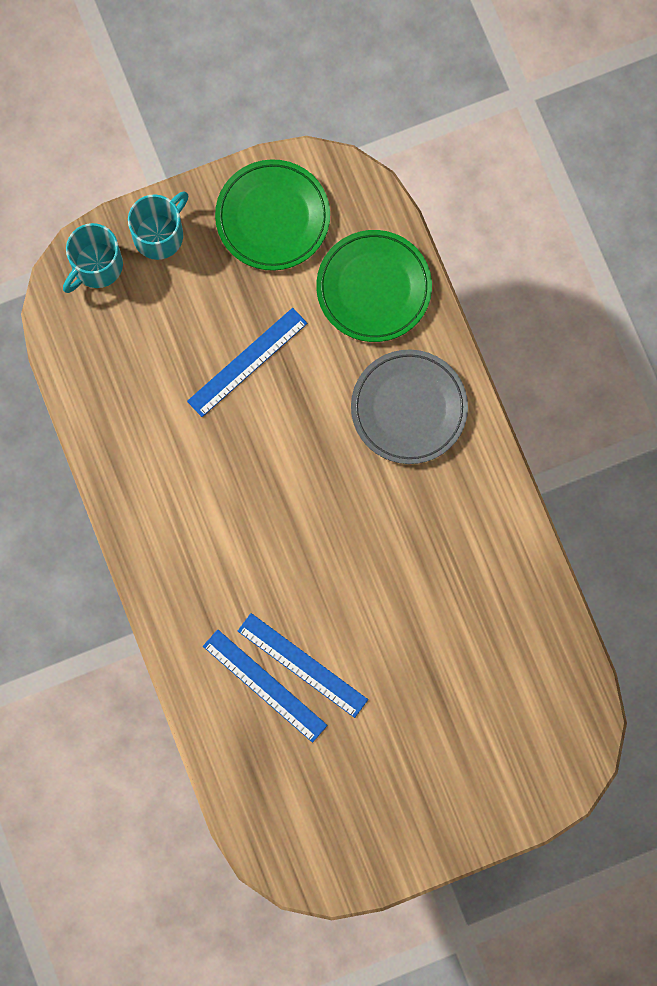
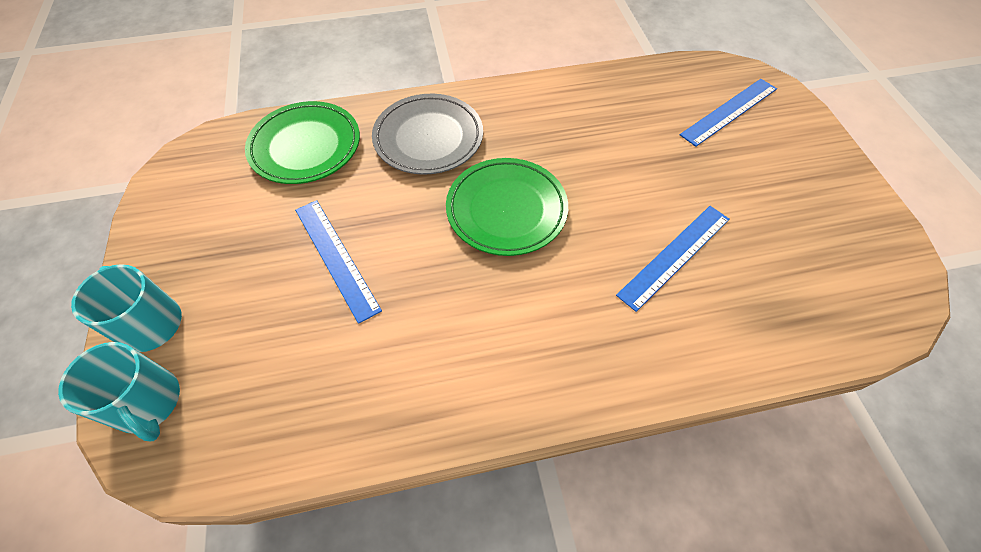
camera: 80 degrees left, 20 degrees down
blue ruler [203,629,328,743] -> blue ruler moved to [680,79,777,147]
green plate [215,159,330,271] -> green plate moved to [446,158,568,256]

